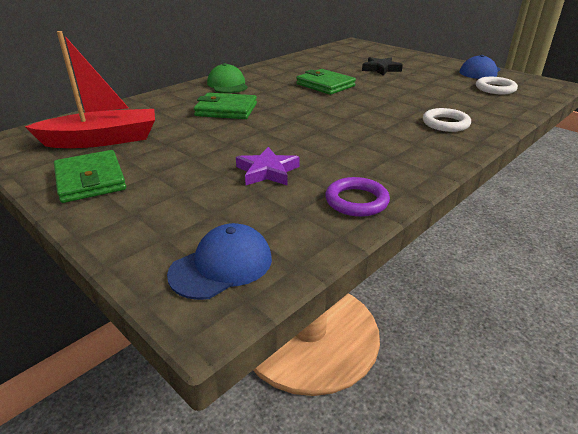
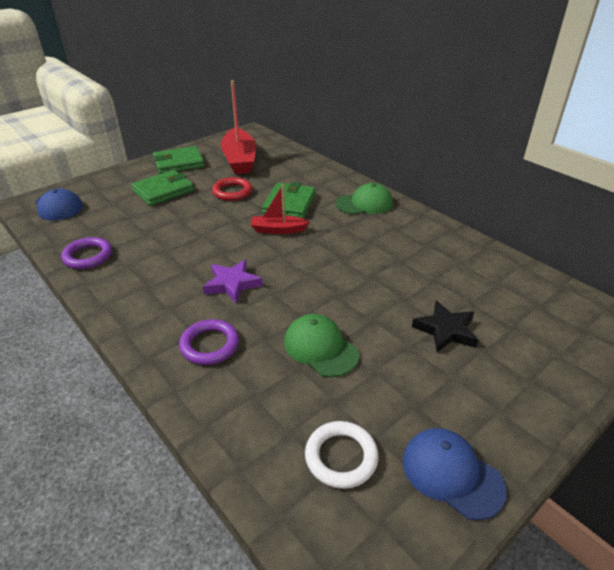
camera: 95 degrees right, 5 degrees up
purple star [236,147,300,185] -> purple star moved to [203,260,263,303]
green wallet [296,69,356,95] -> green wallet moved to [131,170,194,206]
white ring [423,108,471,132] -> purple ring [179,319,239,365]
none -> red ring [212,177,252,201]
none -> red boat [251,184,310,234]
none -> green cap [284,314,359,377]

